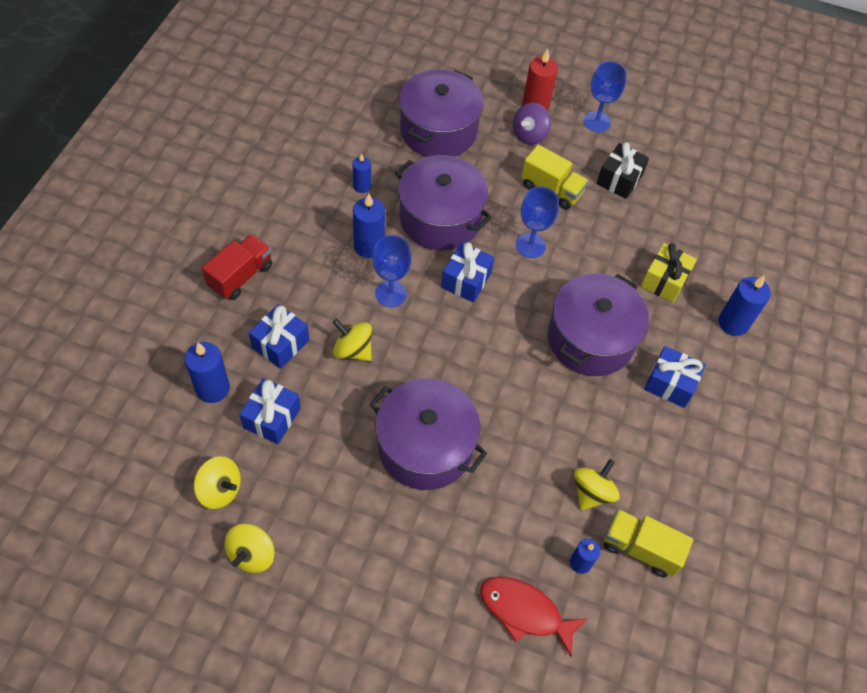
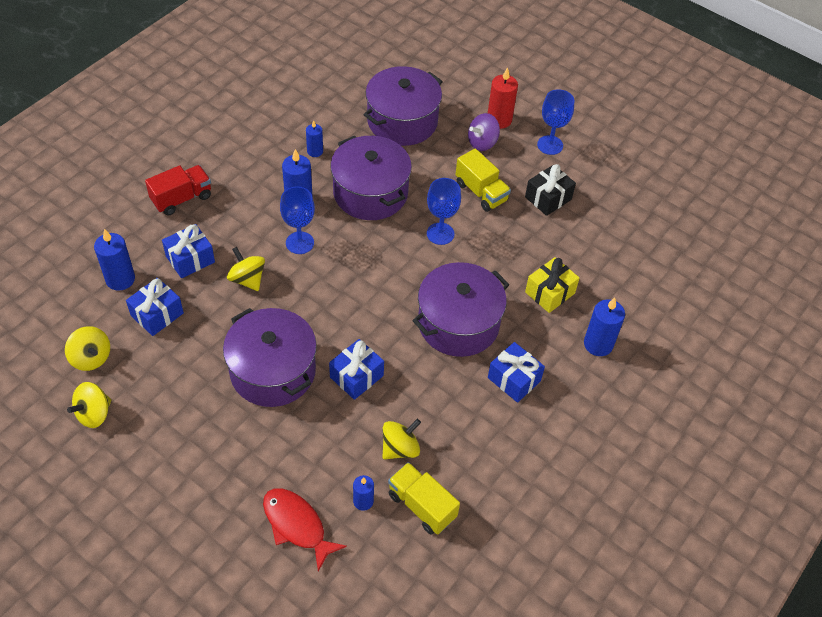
camera: 20 degrees right, 5 degrees down
blue gift [441,242,494,302] -> blue gift moved to [329,339,384,400]

